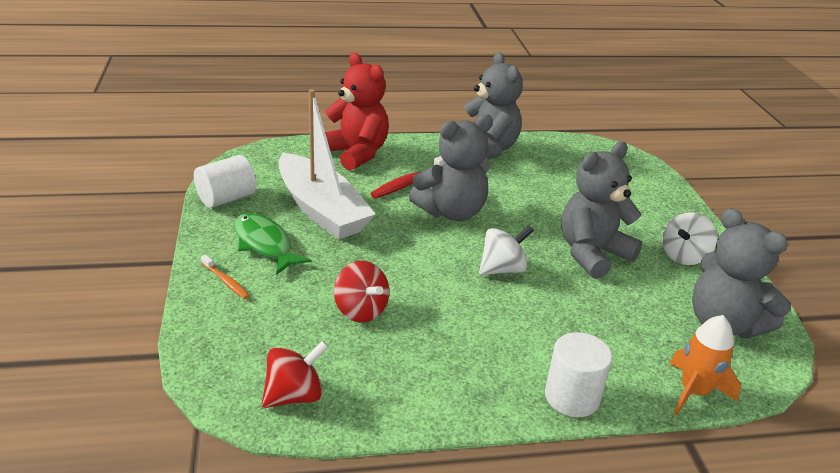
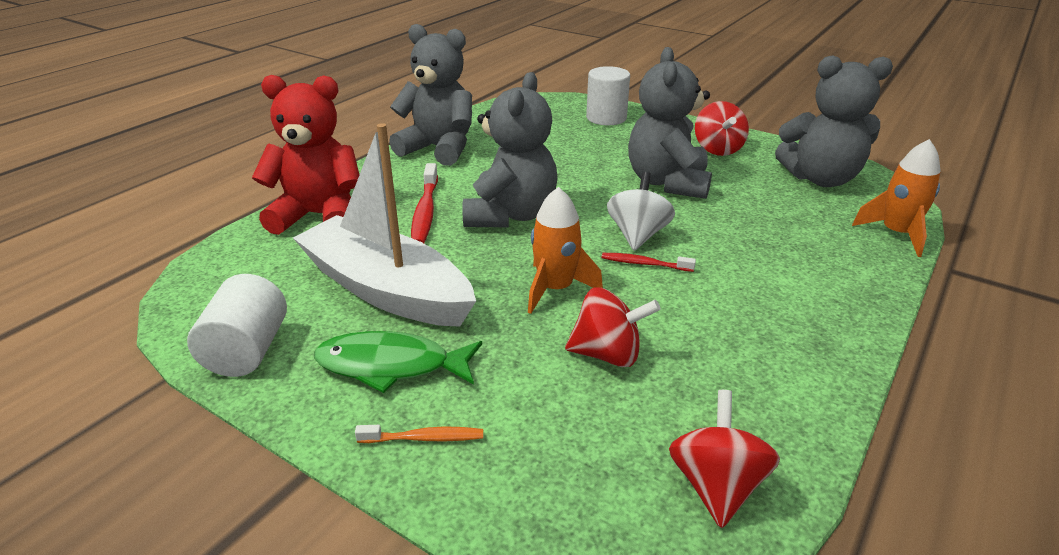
camera: 45 degrees left, 0 degrees up
white boat [279,89,376,239] -> white boat turned 150 degrees counterclockwise [293,123,476,327]
white cylinder [545,332,612,417] -> white cylinder moved to [586,66,630,125]
white spinning top [662,212,717,265] -> red spinning top [695,101,749,156]
none -> orange rocket [528,187,603,314]
none -> red toothbrush [602,253,696,272]

